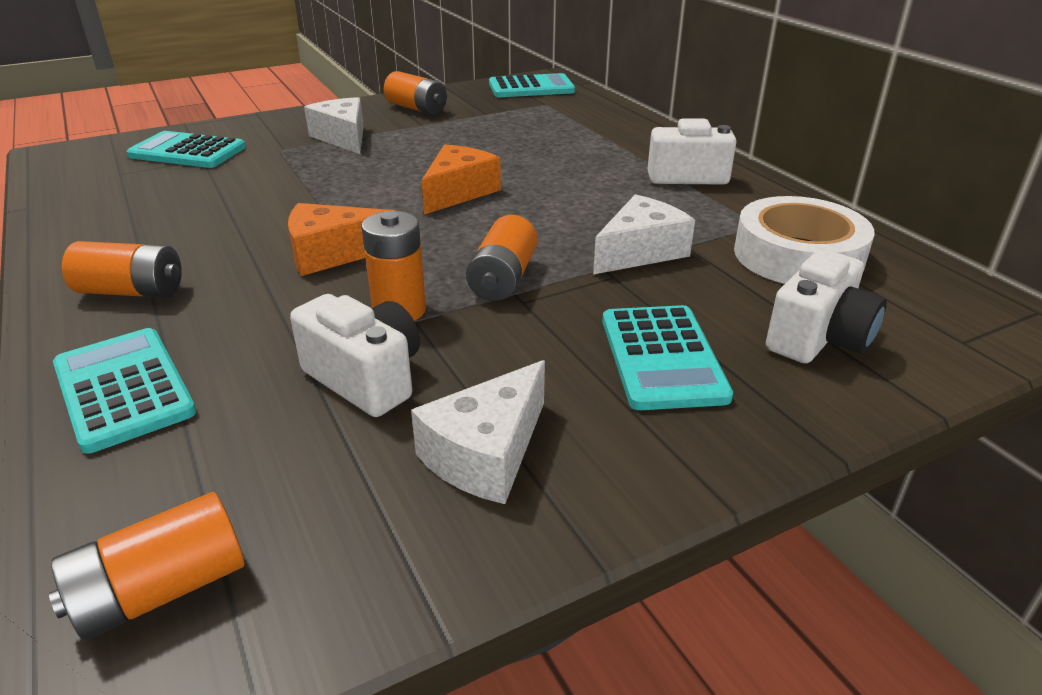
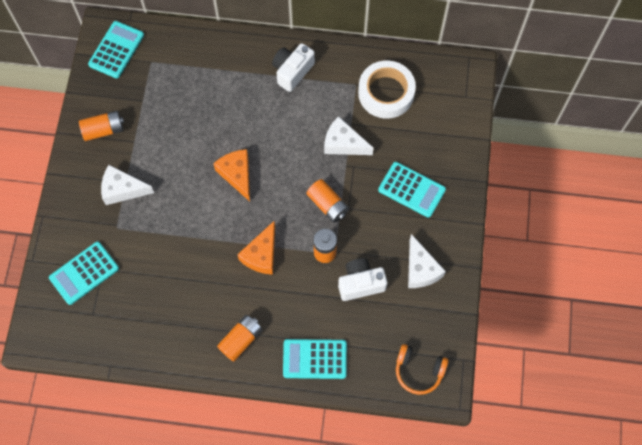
camera: 55 degrees left, 35 degrees up
orange battery [49,492,244,641] -> orange headphones [396,344,449,395]
white cheese [593,194,695,274] -> white cheese turned 60 degrees counterclockwise [324,116,373,155]
white camera [766,250,887,363] -> none

